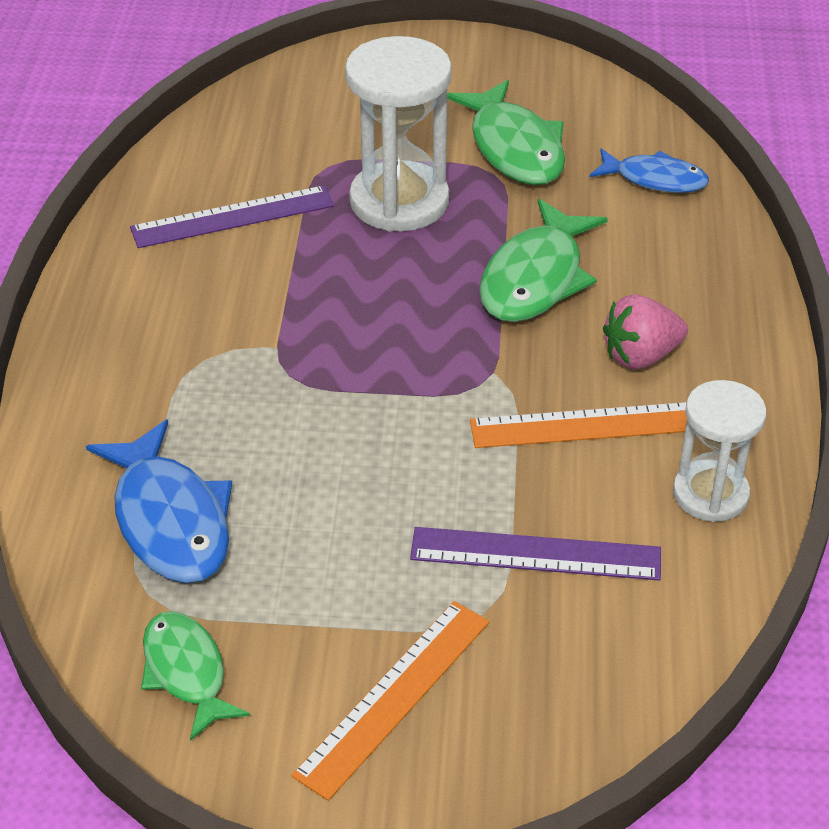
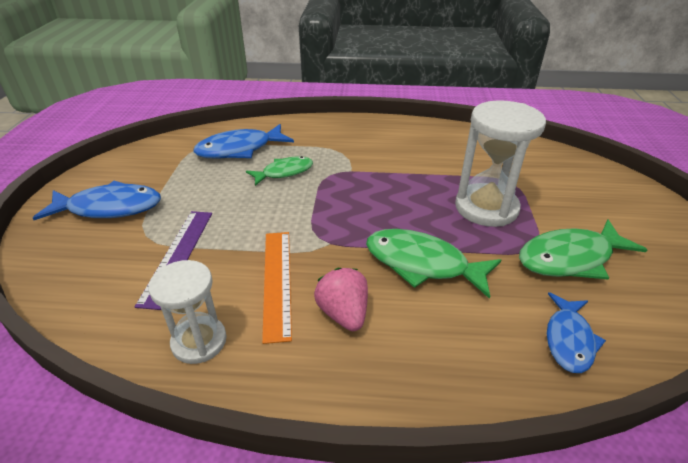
camera: 90 degrees right, 5 degrees down
purple ruler [130,185,334,248] -> none
green fish [141,611,250,741] -> green fish moved to [246,156,313,186]
orange ruler [291,601,489,801] -> blue fish [33,181,161,220]

